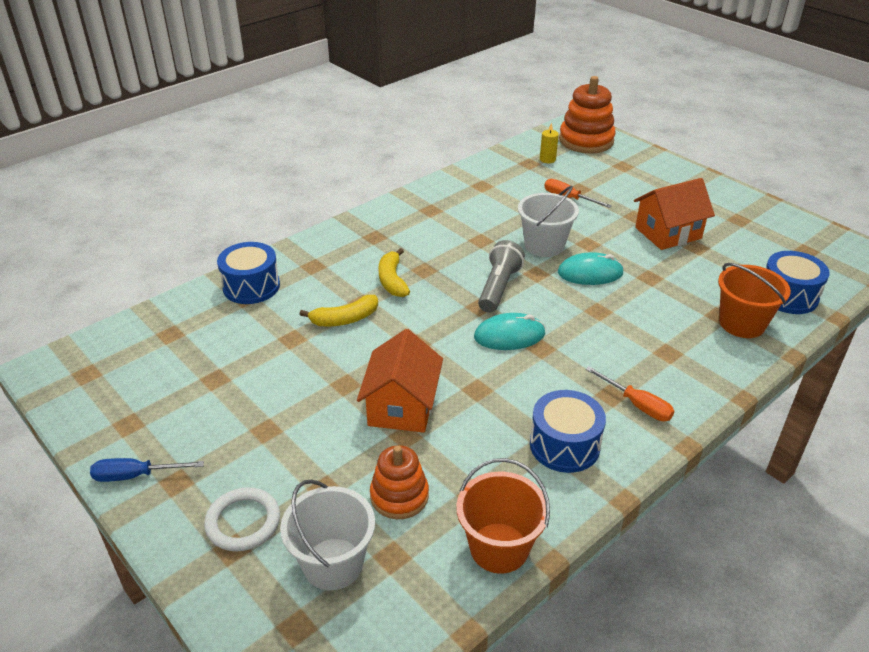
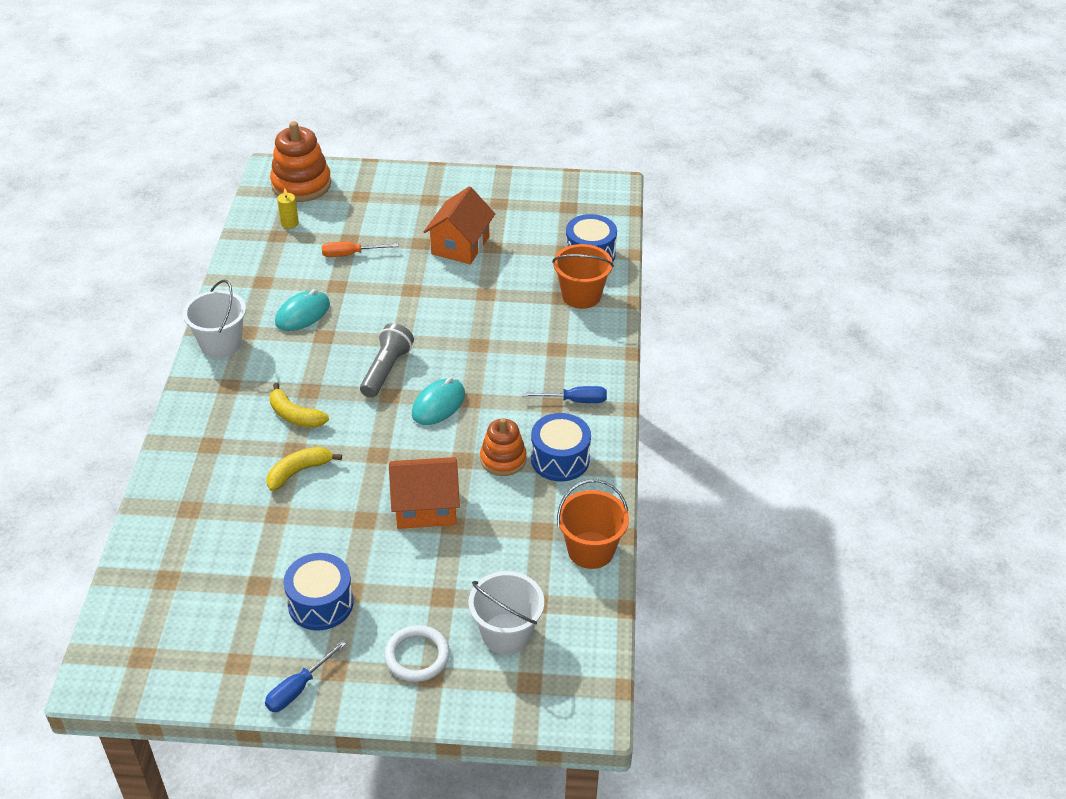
camera: 45 degrees left, 5 degrees up
blue drum [217,242,280,304] -> blue drum moved to [283,553,354,631]
yellow banana [299,295,378,327] -> yellow banana turned 150 degrees counterclockwise [266,447,342,491]
orange house [357,329,443,433] -> orange house turned 60 degrees counterclockwise [389,457,460,529]
orange stacking toy [370,445,429,519] -> orange stacking toy moved to [480,418,527,476]
grey flashlight [478,240,525,313] -> grey flashlight turned 45 degrees clockwise [360,323,414,398]
white bucket [518,186,579,257] -> white bucket moved to [183,280,246,358]
turquoise mouse [558,252,624,285] -> turquoise mouse moved to [275,289,330,331]
orange screwdriver [585,366,674,421] -> blue screwdriver [522,386,607,403]

